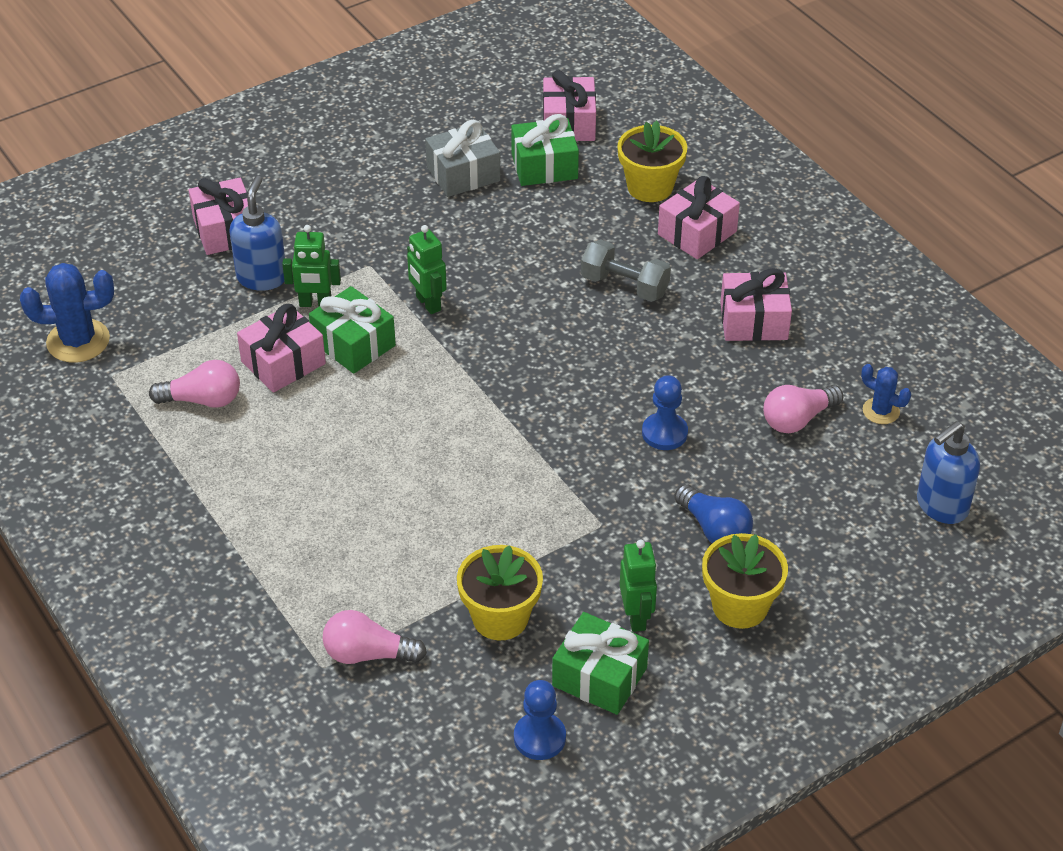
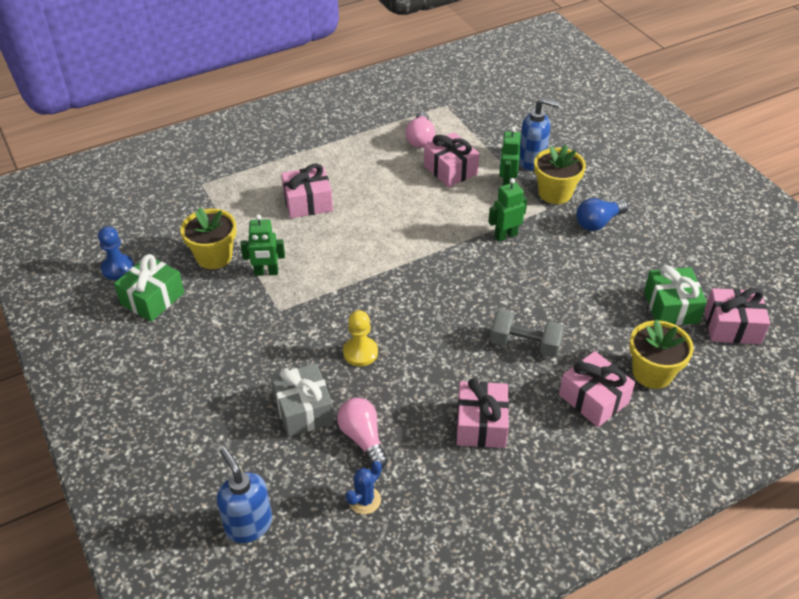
camera: 95 degrees right, 0 degrees up
blue cactus [20,263,114,362] -> none
pink gift [189,178,248,255] -> pink gift moved to [281,163,333,218]
green gift [309,286,396,374] -> none
pink light bulb [323,610,427,664] -> none
grey gift [425,120,500,197] -> grey gift moved to [271,363,334,437]
grey dumbbell [581,239,671,302] -> grey dumbbell turned 75 degrees clockwise [490,310,564,357]
green robot [620,540,657,632] -> green robot moved to [240,214,285,276]
blue pawn [642,375,688,450] -> yellow pawn [343,310,378,366]
blue light bulb [674,484,753,543] -> blue light bulb moved to [576,198,628,231]
yellow flower pot [702,533,788,629] -> yellow flower pot moved to [534,145,586,204]

